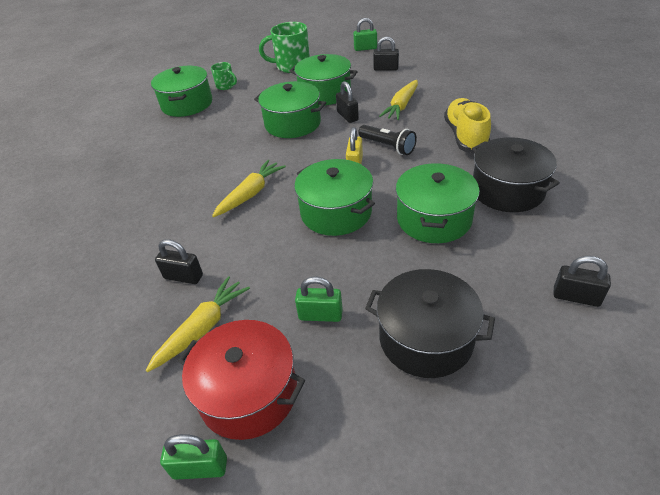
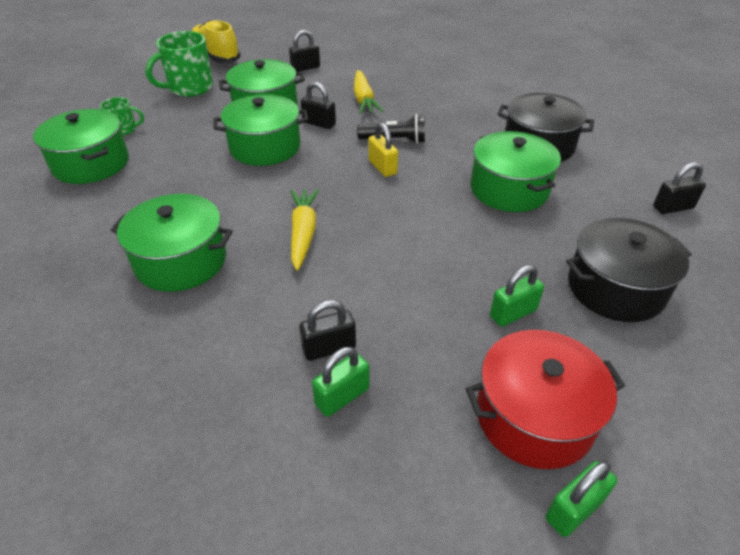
camera: 40 degrees left, 0 degrees up
yellow carrot [146,276,250,372] -> none
green pot [294,159,375,236] -> green pot moved to [111,194,233,292]
green padlock [353,18,377,51] -> green padlock moved to [312,347,369,417]
yellow shoe [444,98,491,153] -> yellow shoe moved to [192,20,241,63]

